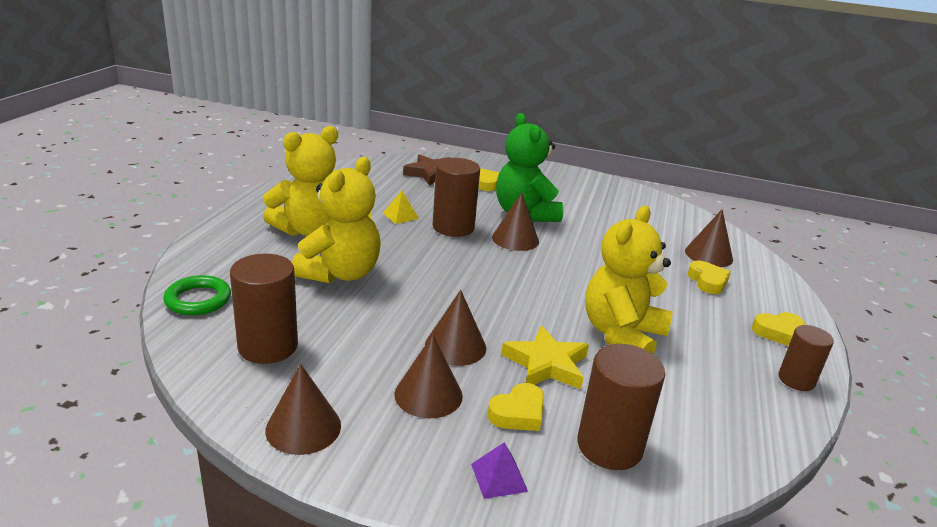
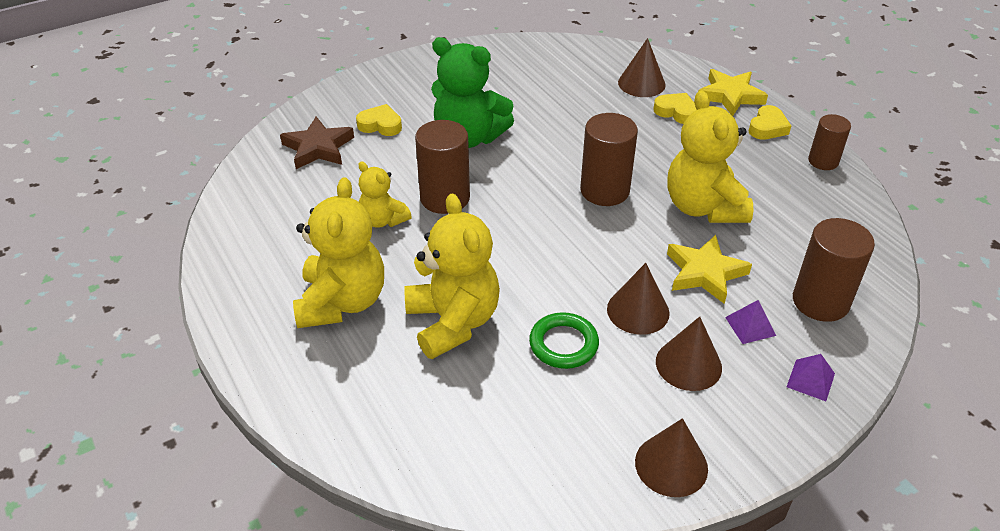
camera: 45 degrees left, 15 degrees up
green ring [163,275,231,315] -> green ring moved to [529,312,599,369]
brown cylinder [230,254,298,364] -> brown cylinder moved to [580,113,638,206]
yellow pyramid [383,191,419,224] -> yellow teddy bear [359,161,412,228]
yellow heart [488,383,544,431] -> purple pyramid [725,300,776,344]
brown cone [492,192,539,251] -> none
none -> yellow star [698,69,768,116]

